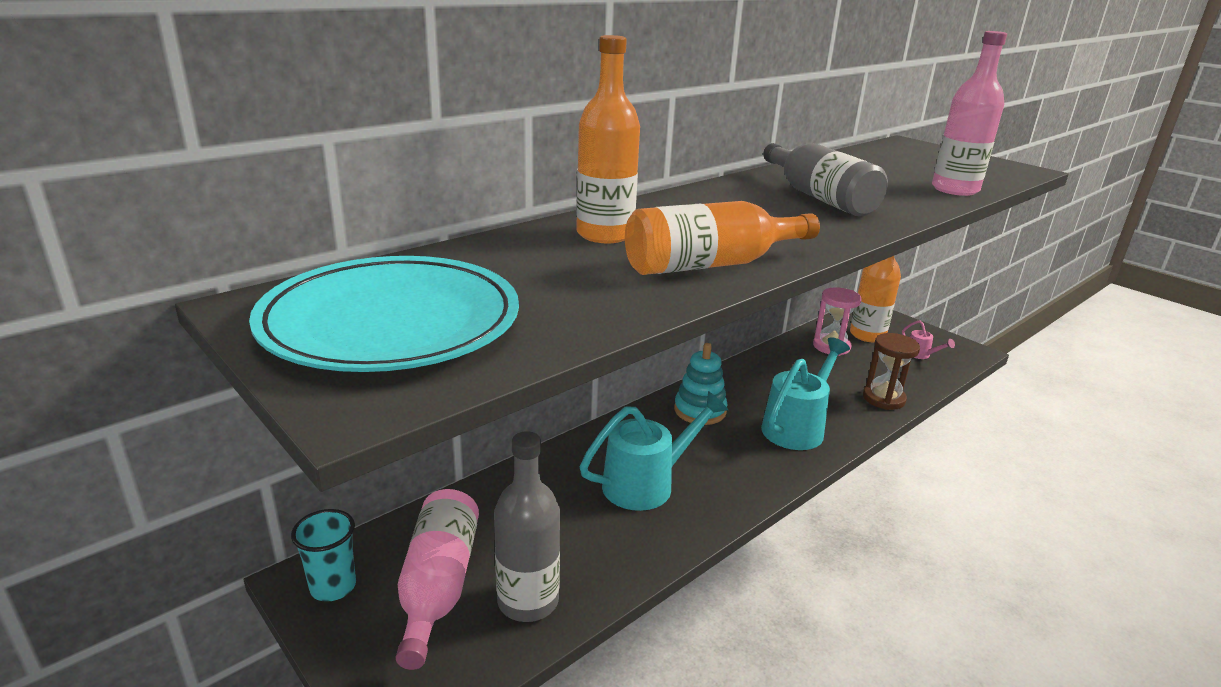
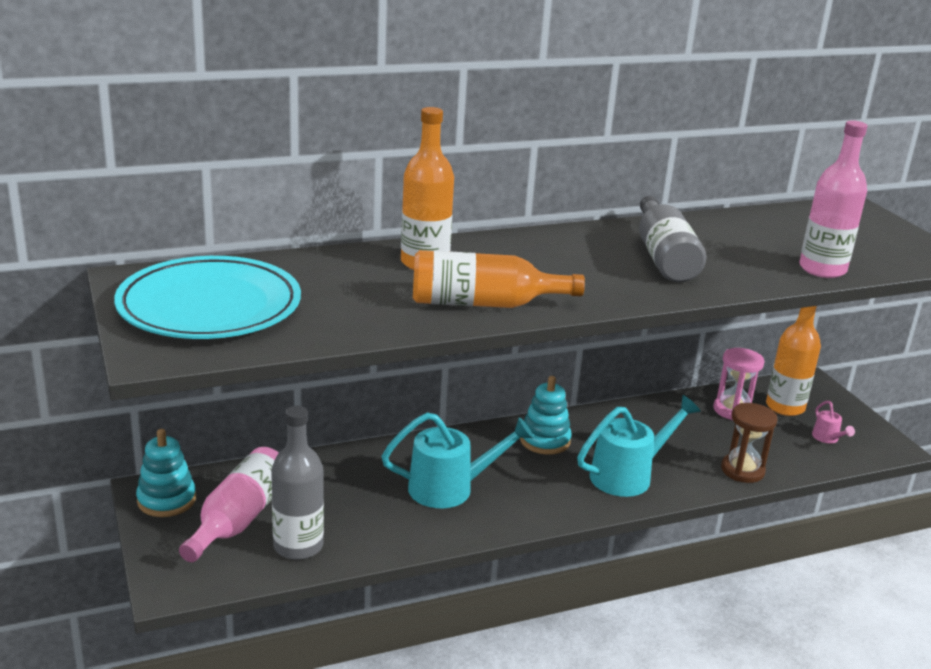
camera: 20 degrees right, 0 degrees up
turquoise cup [291,509,356,602] -> turquoise stacking toy [136,429,196,517]

